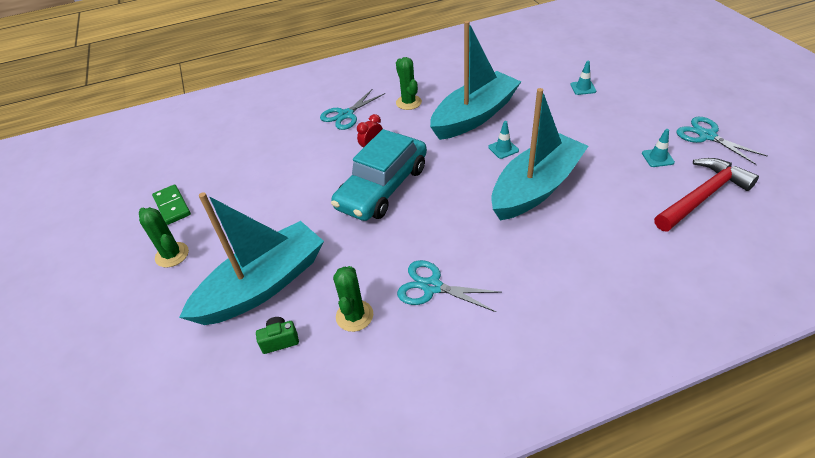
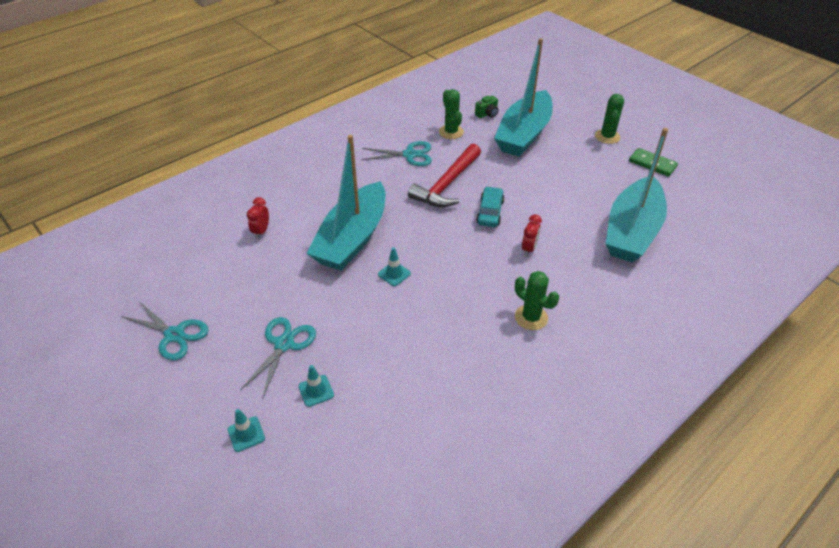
camera: 155 degrees right, 0 degrees up
green cactus [139,207,189,268] -> green cactus turned 75 degrees clockwise [595,94,624,144]
turquoise scissors [320,89,385,130] -> turquoise scissors moved to [240,317,316,397]
turquoise car [331,129,427,221] -> turquoise car [476,186,504,227], size x0.50
turquoise boat [430,21,521,140] -> turquoise boat moved to [606,128,668,262]
turquoise traffic cone [642,129,675,167] -> turquoise traffic cone moved to [228,409,265,452]
red hammer [654,158,759,231] -> red hammer moved to [408,144,481,207]
none -> red clock [247,197,269,239]

